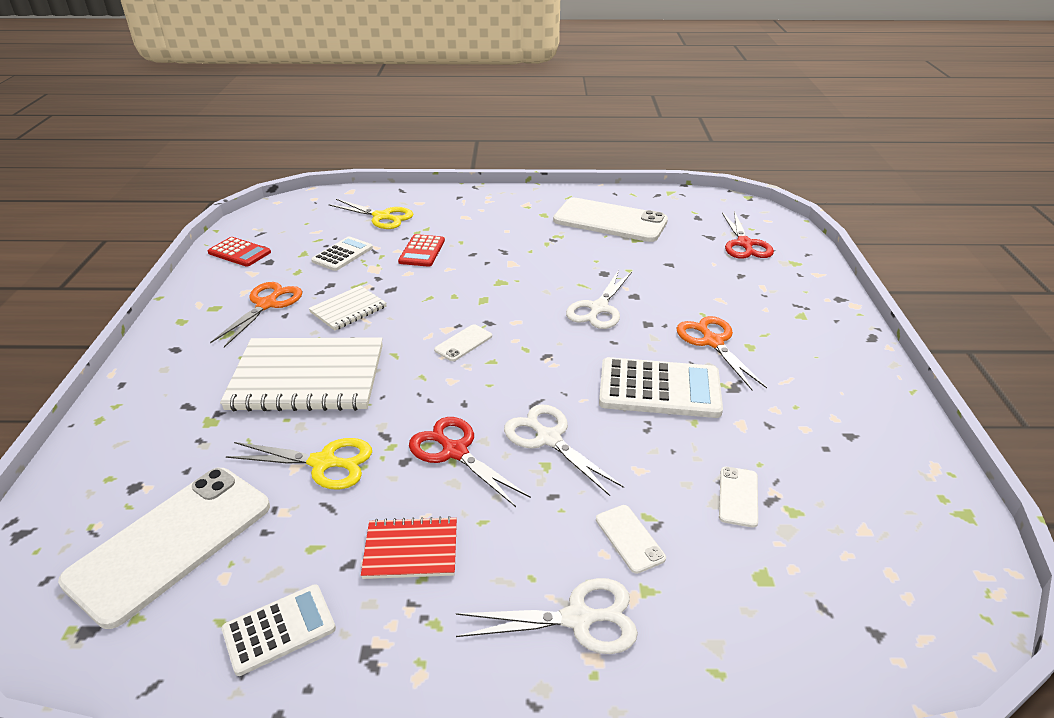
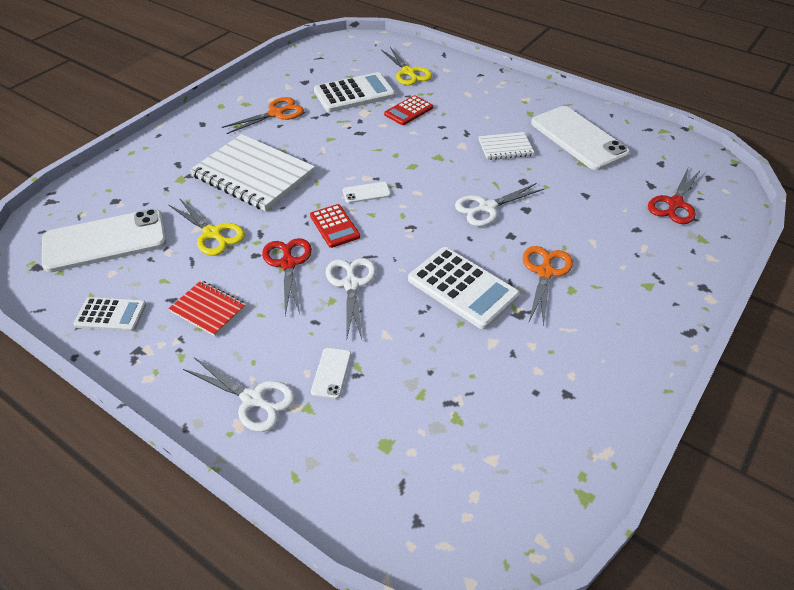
camera: 35 degrees right, 10 degrees up
red calculator [208,237,271,267] -> red calculator moved to [310,204,360,248]
white notebook [308,285,387,331] -> white notebook moved to [478,132,535,160]
white calculator [311,237,373,271] -> white calculator [314,72,395,112], size x1.66
white phone [719,467,758,528] -> none

